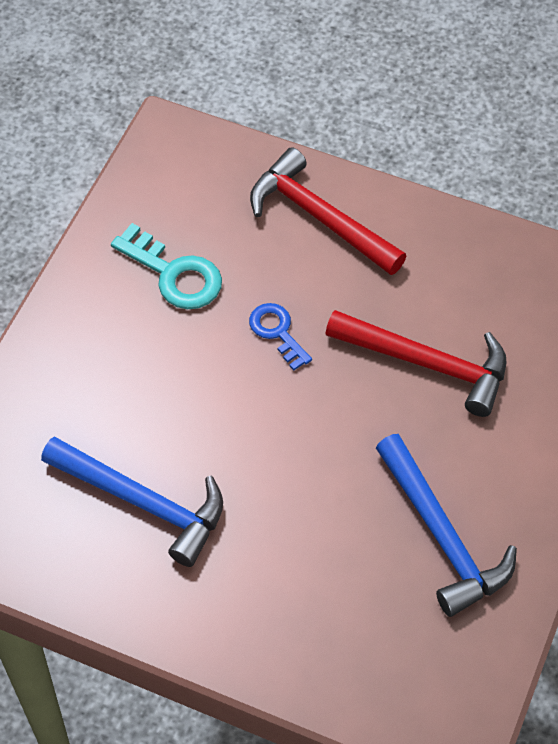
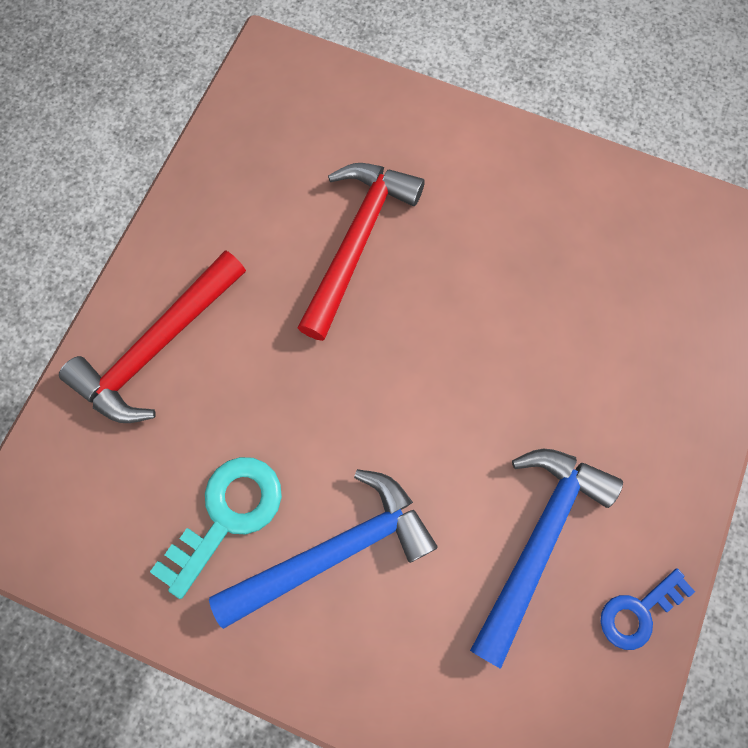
camera: 90 degrees left, 15 degrees up
blue key [249,303,312,371] -> blue key moved to [600,568,695,650]
blue hammer [376,434,517,617] -> blue hammer moved to [209,469,438,629]

